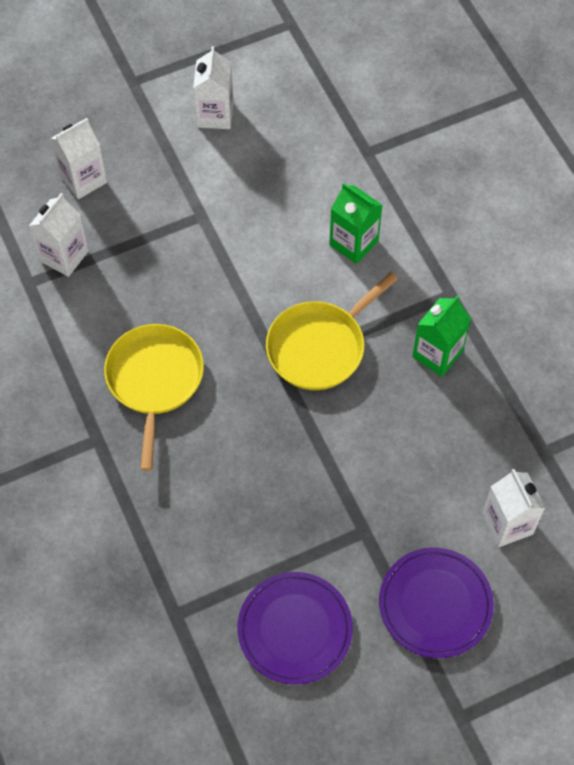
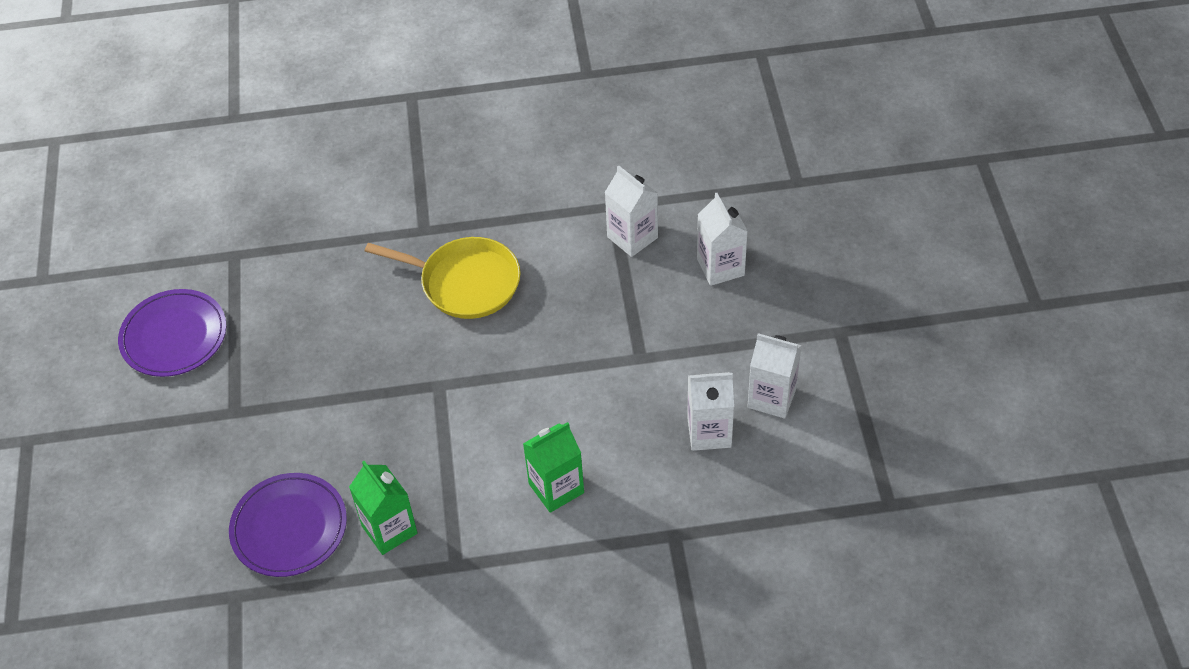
camera: 110 degrees right, 10 degrees down
yellow pan [266,272,398,390] -> none
purple plate [379,548,494,658] -> purple plate moved to [229,473,347,577]
white carton [482,469,545,547] -> white carton moved to [687,372,734,451]

